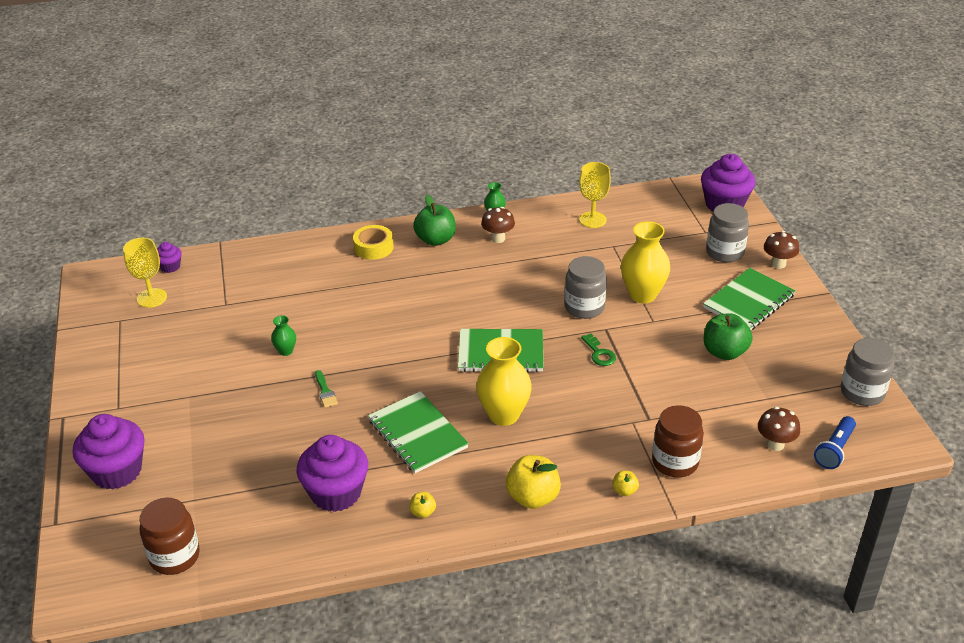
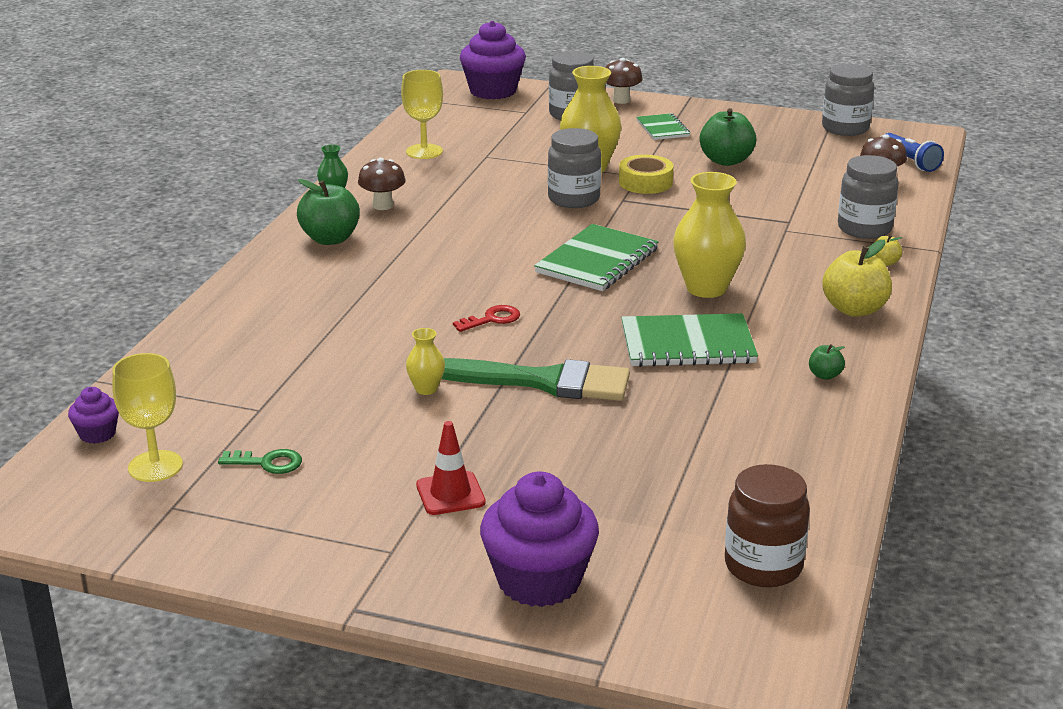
camera: 60 degrees left, 10 degrees down
green vase [271,315,296,356] -> yellow vase [406,328,445,395]
purple cupcake [297,435,368,512] -> none
green brush [315,370,338,408] -> green brush [442,358,630,401], size x2.45
yellow tape [353,225,394,260] -> yellow tape moved to [619,155,673,194]
yellow apple [409,492,436,518] -> green apple [809,344,845,380]
green key [581,334,616,366] -> green key moved to [218,449,302,474]
brown jar [652,405,704,477] -> grey jar [838,155,899,239]
green notebook [703,268,796,330] -> green notebook [637,113,690,140], size x0.58
none -> red traffic cone [416,421,486,515]
none -> red key [453,305,520,332]

